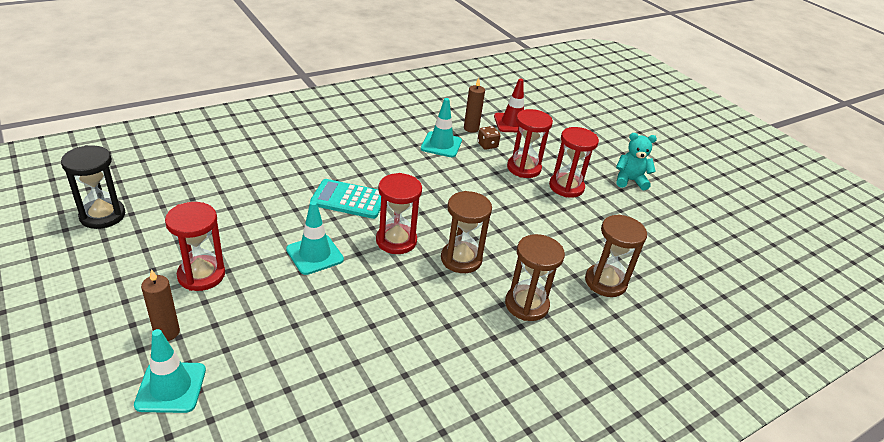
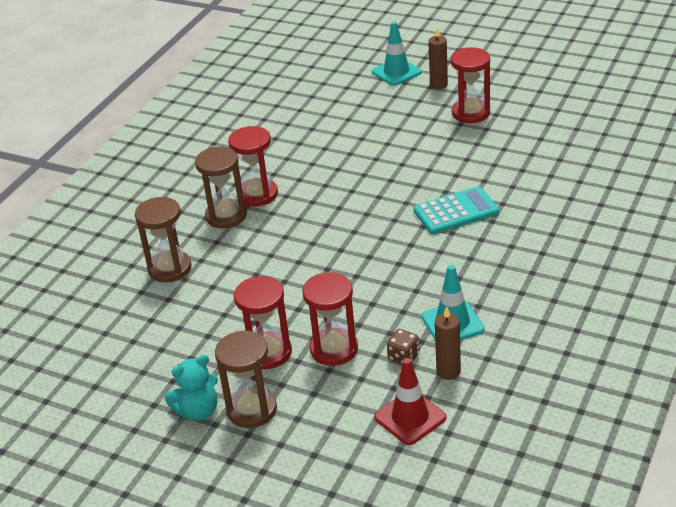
camera: 155 degrees right, 0 degrees up
black hourglass [61,145,125,229] -> none
turquoise traffic cone [286,201,344,275] -> none
red hourglass [376,173,422,254] -> red hourglass moved to [228,126,278,207]
brown hourglass [441,191,492,273] -> brown hourglass moved to [215,331,277,428]

